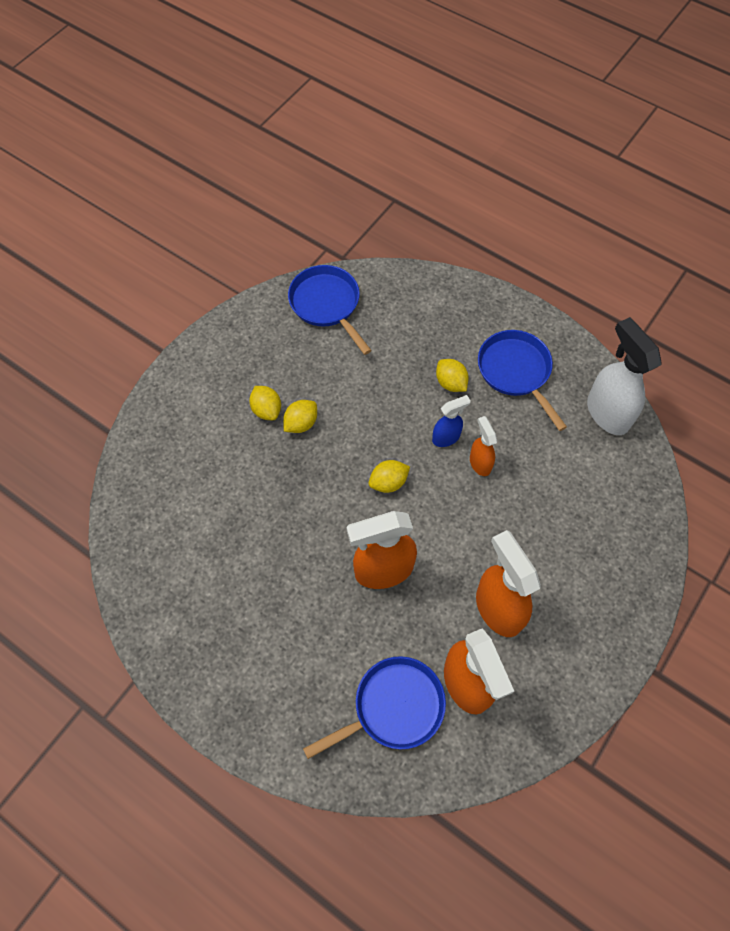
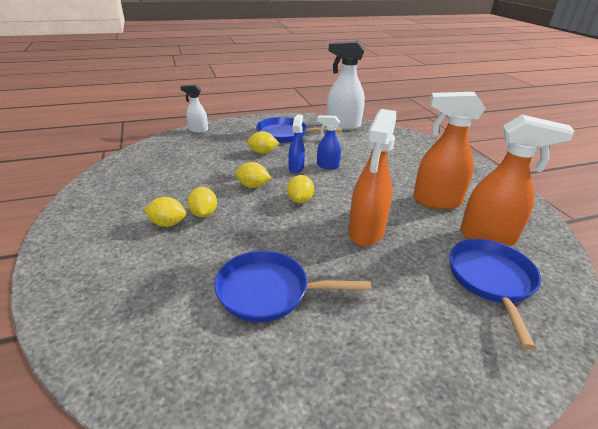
camera: 55 degrees left, 30 degrees down
blue pan [288,265,372,355] -> blue pan moved to [214,251,371,322]
orange spray bottle [470,416,497,476] -> blue spray bottle [317,115,341,169]
none -> white spray bottle [181,85,208,133]
none -> yellow lemon [235,162,271,188]

